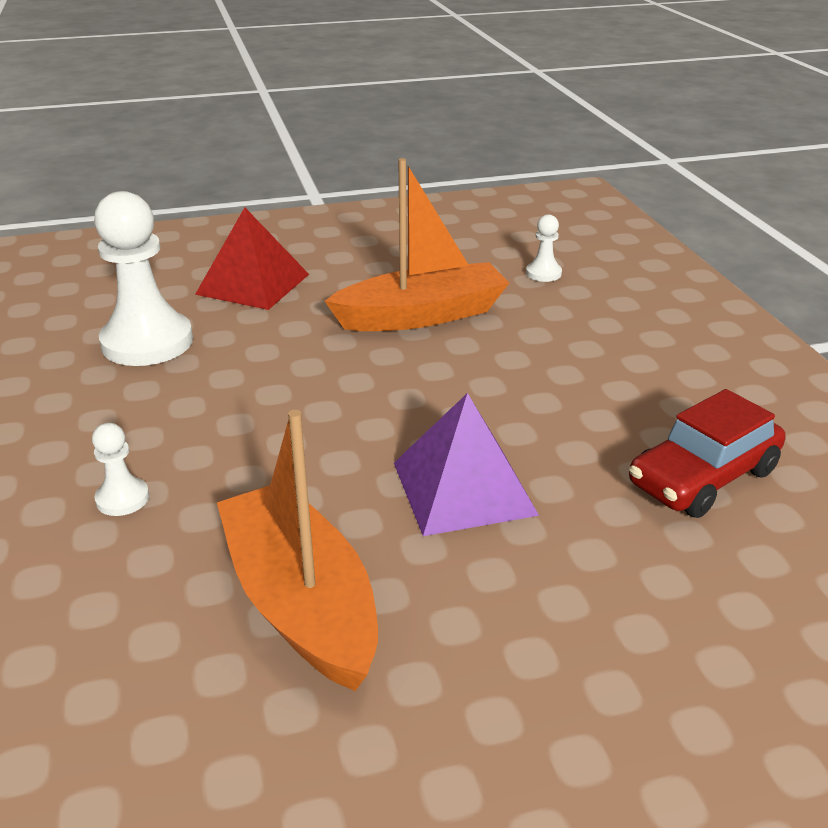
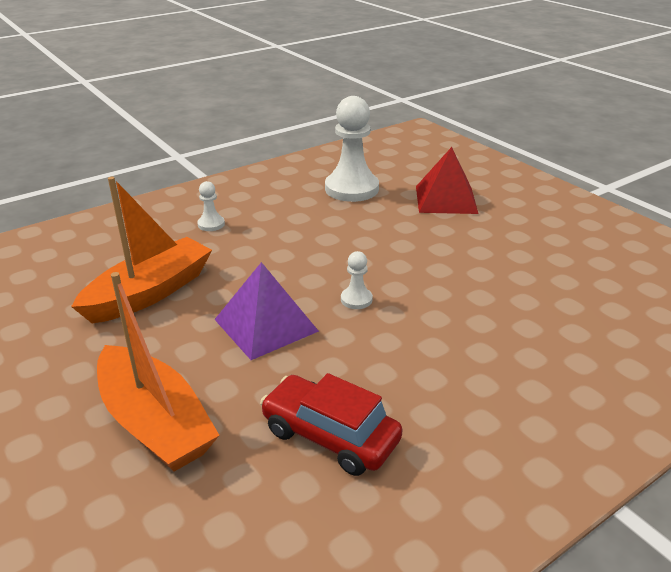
camera: 70 degrees right, 0 degrees up
orange boat [325,158,509,331] -> orange boat moved to [97,272,219,472]
white pawn [526,214,562,282] -> white pawn moved to [341,251,373,309]

